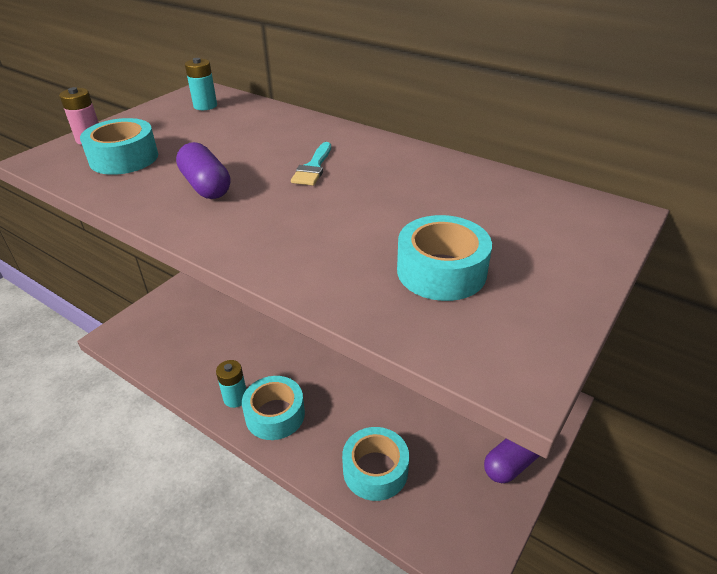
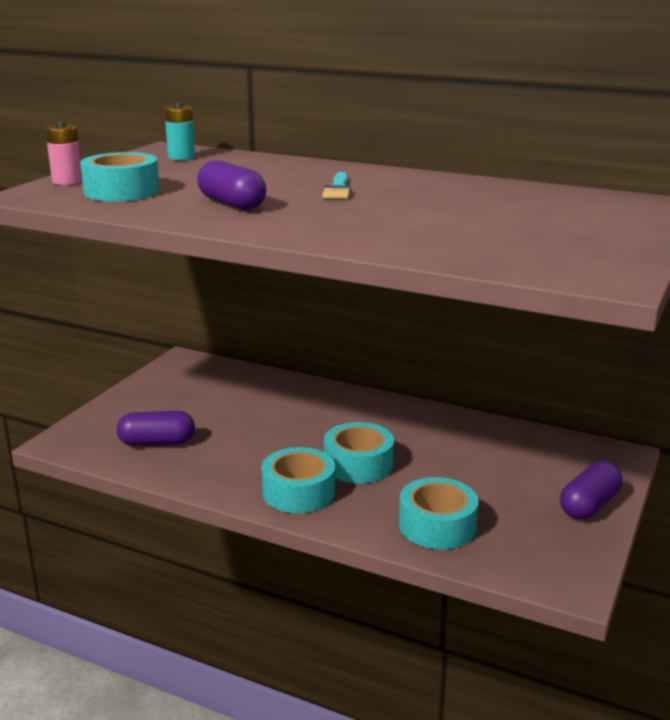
camera: 10 degrees left, 15 degrees down
turquoise battery [216,360,246,408] -> none
turquoise tape [397,215,492,301] -> turquoise tape moved to [324,422,394,483]
none -> purple capsule [117,411,195,446]

